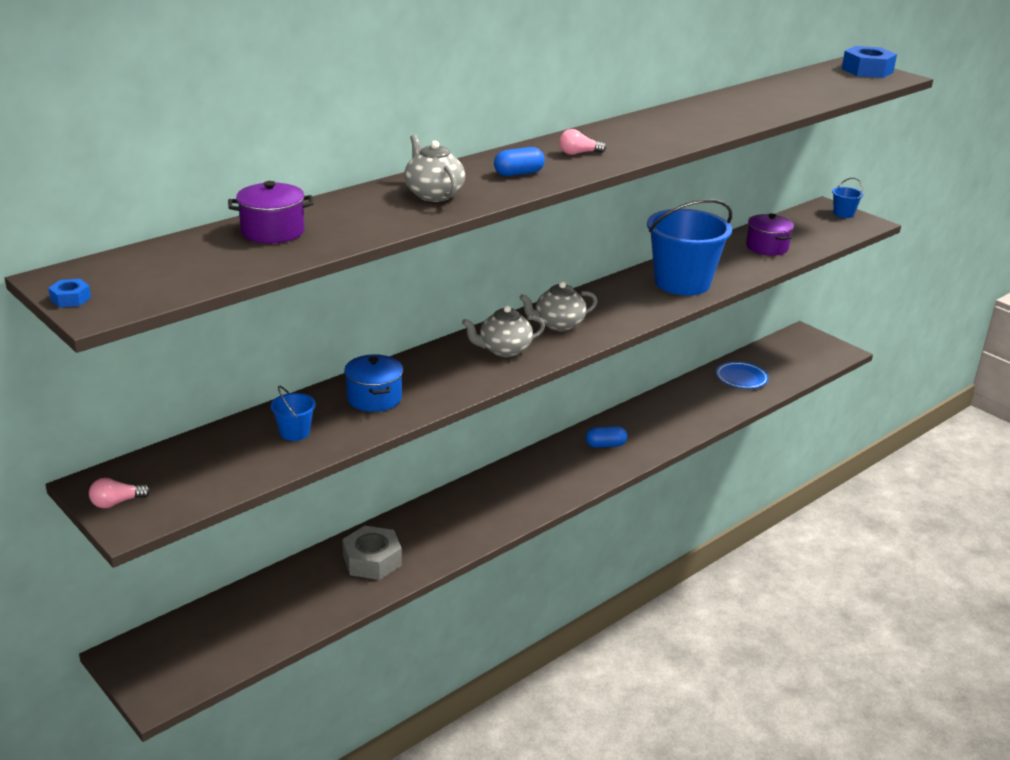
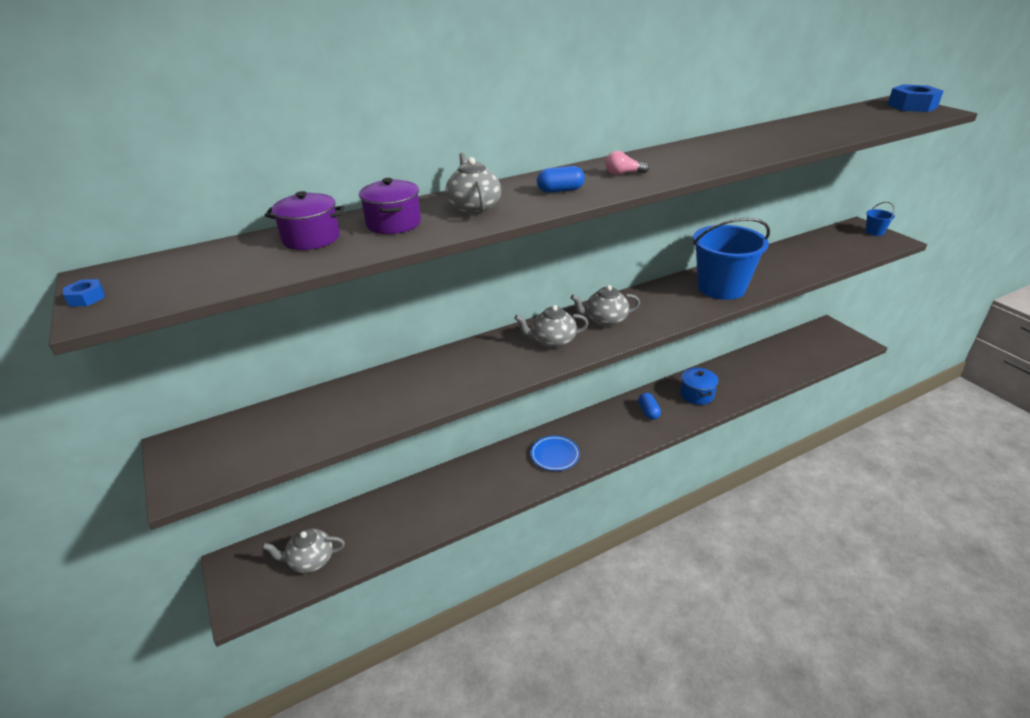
camera: 15 degrees right, 5 degrees up
pink light bulb [89,478,151,508] -> none
blue bucket [271,386,316,441] -> none
grey nut [342,526,402,580] -> none
blue pot [344,354,403,412] -> blue pot moved to [680,368,719,405]
blue capsule [586,426,627,448] -> blue capsule turned 75 degrees clockwise [638,393,661,420]
blue plate [716,362,769,389] -> blue plate moved to [531,436,580,471]
purple pot [746,213,794,256] -> purple pot moved to [359,178,421,234]
none -> grey teapot [262,529,345,573]

